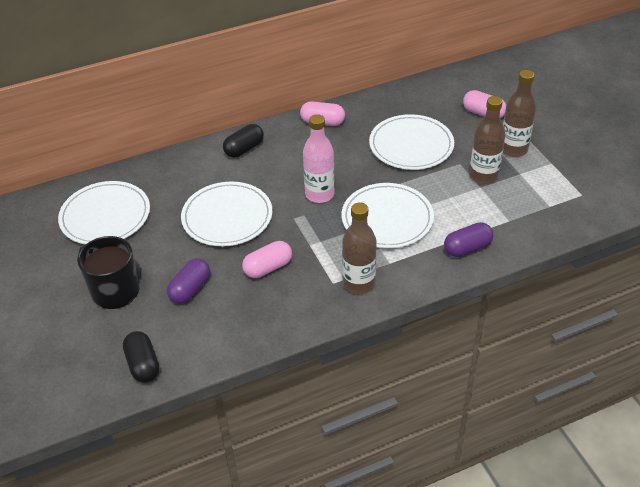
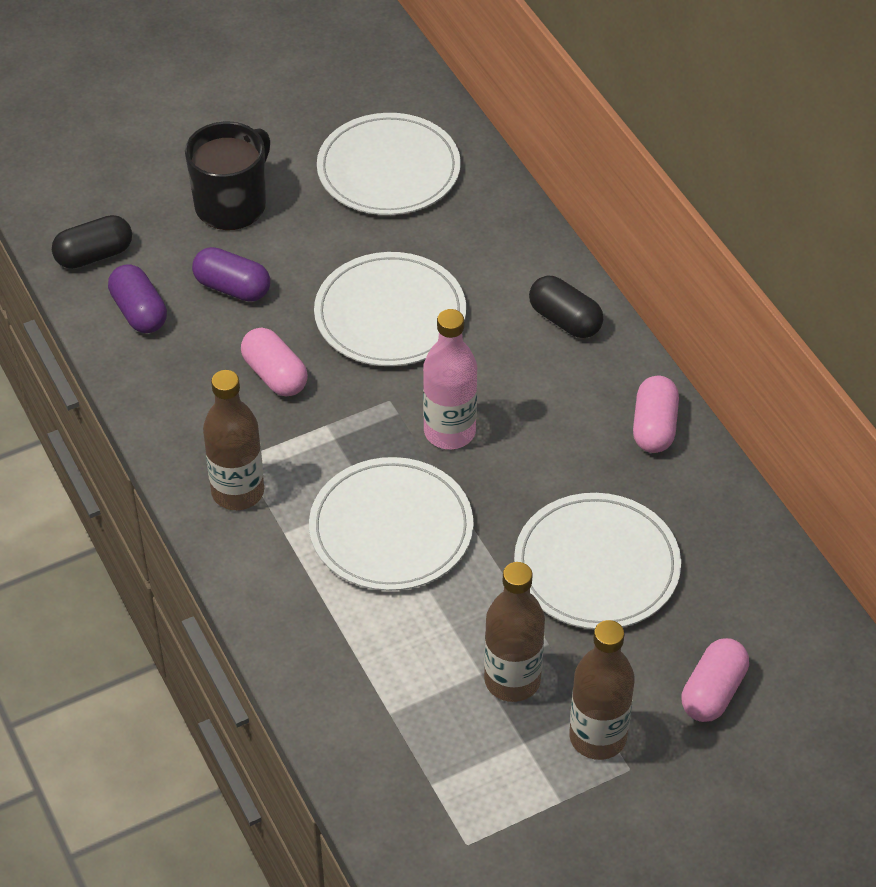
camera: 85 degrees right, 5 degrees up
purple capsule [444,222,494,257] -> purple capsule moved to [108,264,167,333]

